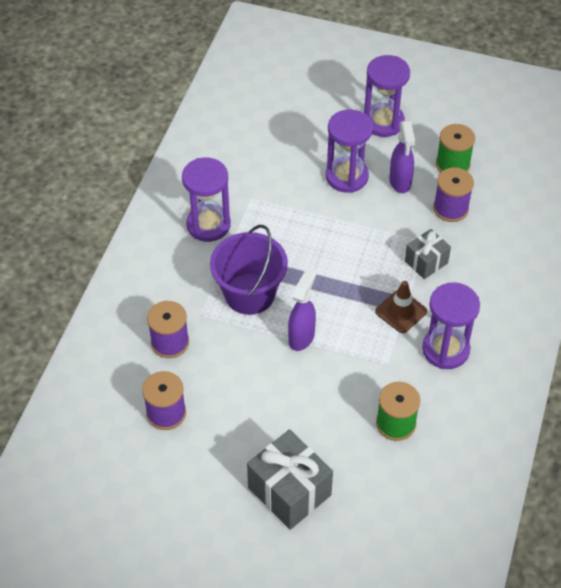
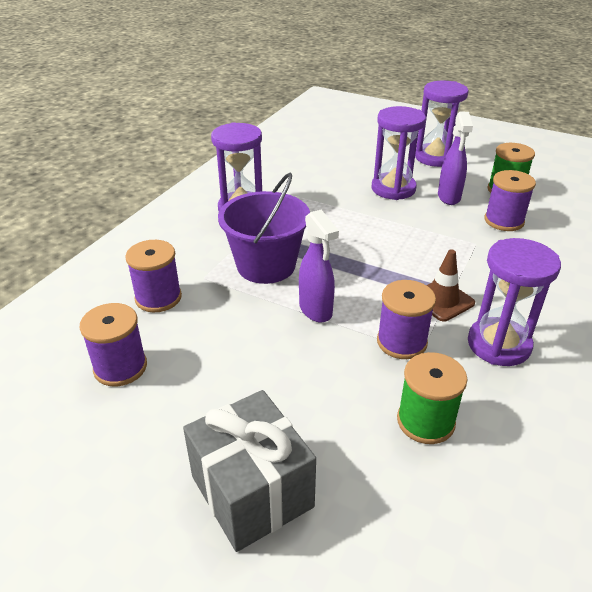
camera: 10 degrees right, 15 degrees down
purple spray bottle [288,268,316,351] -> purple spray bottle turned 120 degrees clockwise [299,210,339,322]
grey gift [405,229,451,279] -> none
none -> purple spool [377,280,436,359]

